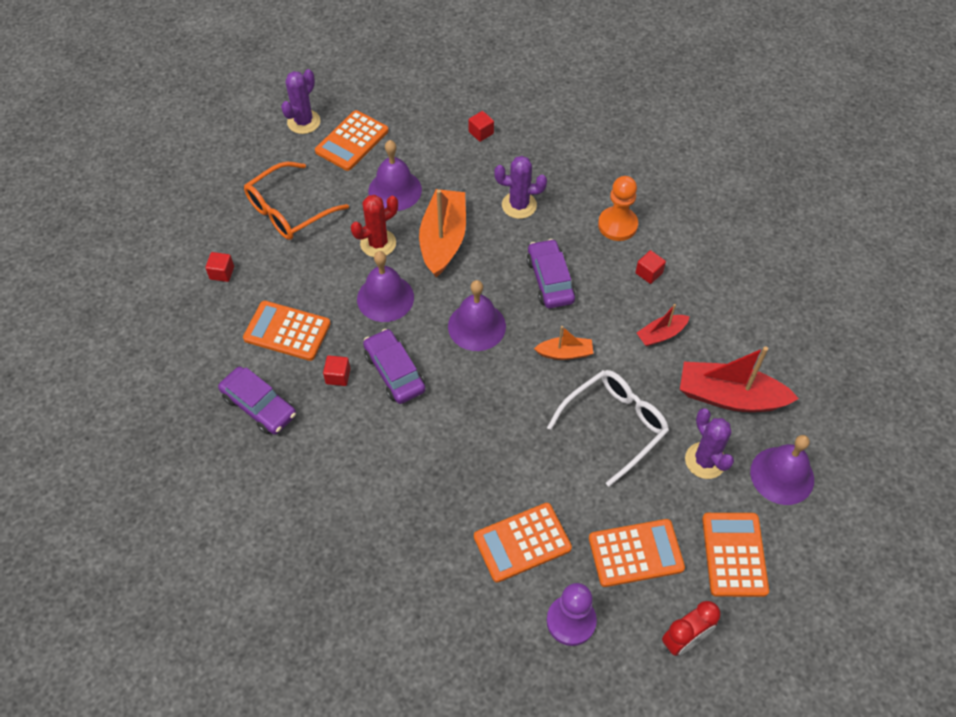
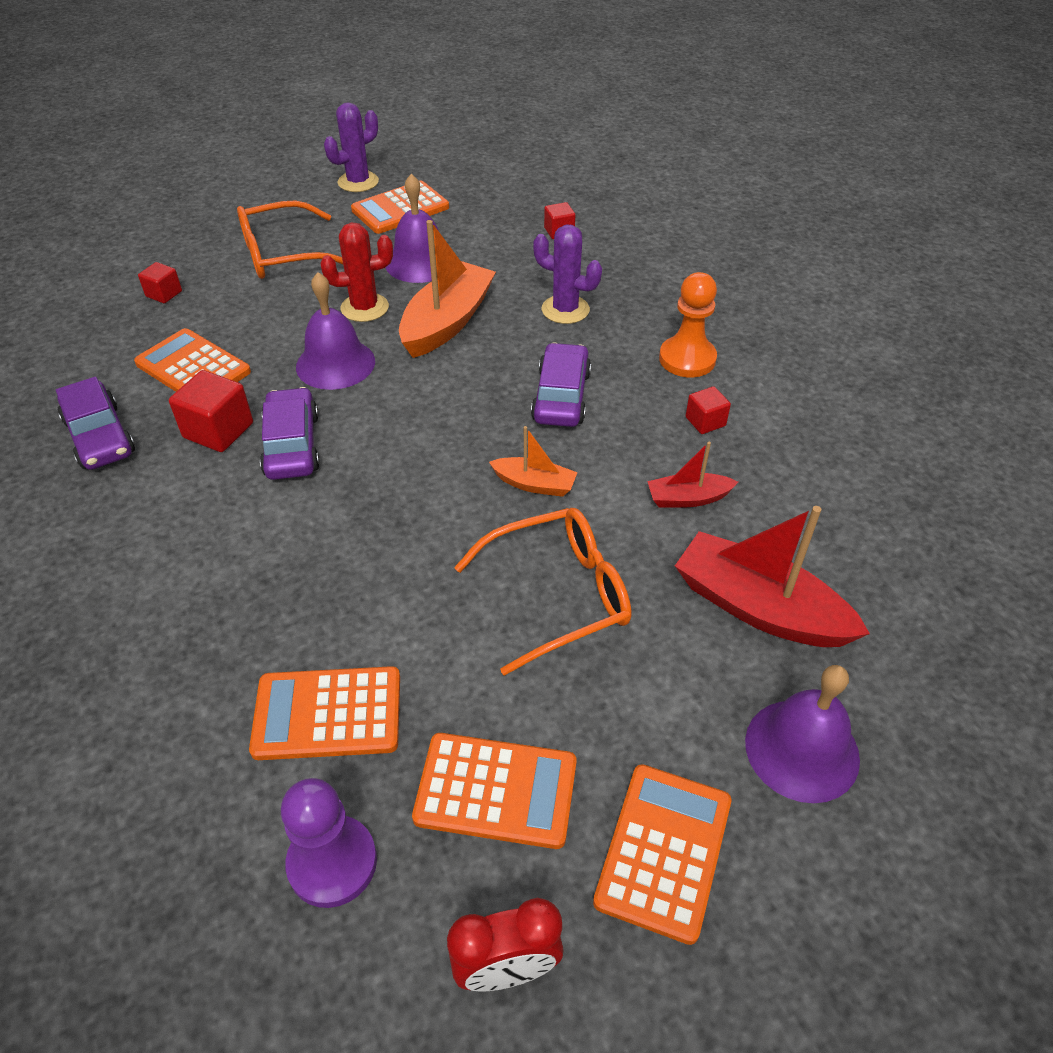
camera: 20 degrees right, 10 degrees down
red cube [323,355,350,386] -> red cube [169,370,253,452], size x1.68
purple bell [448,280,506,351] -> none
white glasses [547,370,669,487] -> orange glasses [454,508,631,676]
purple cactus [685,408,734,479] -> none

